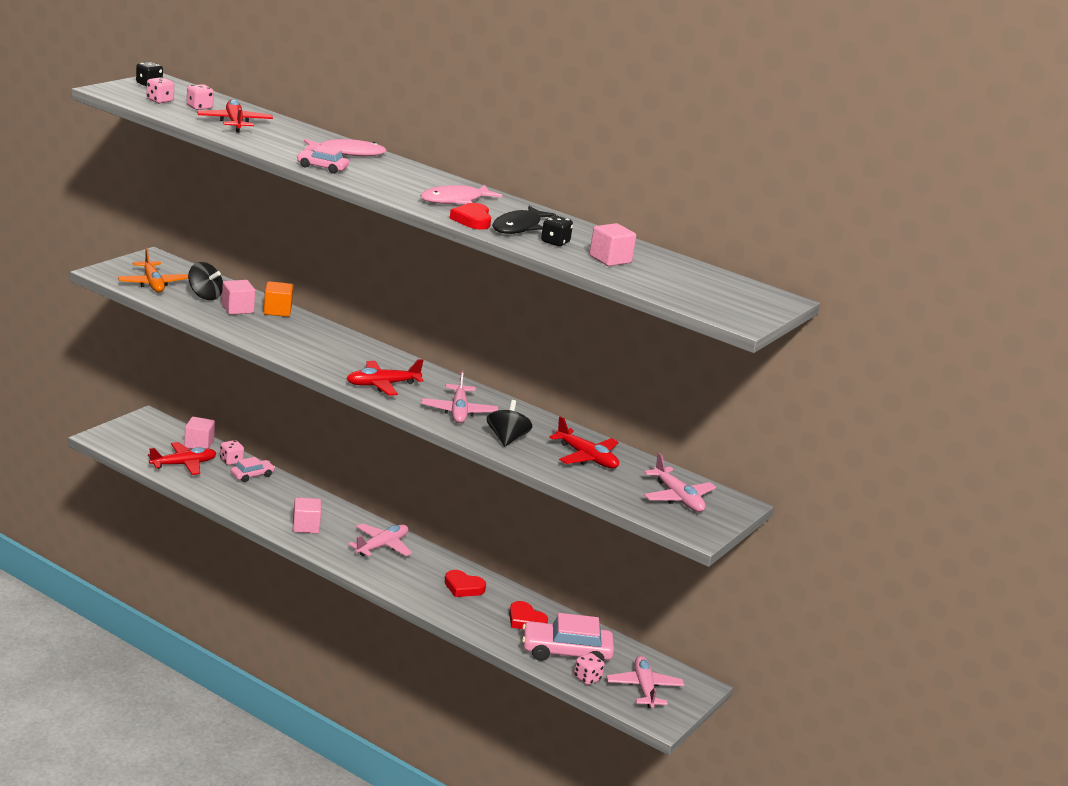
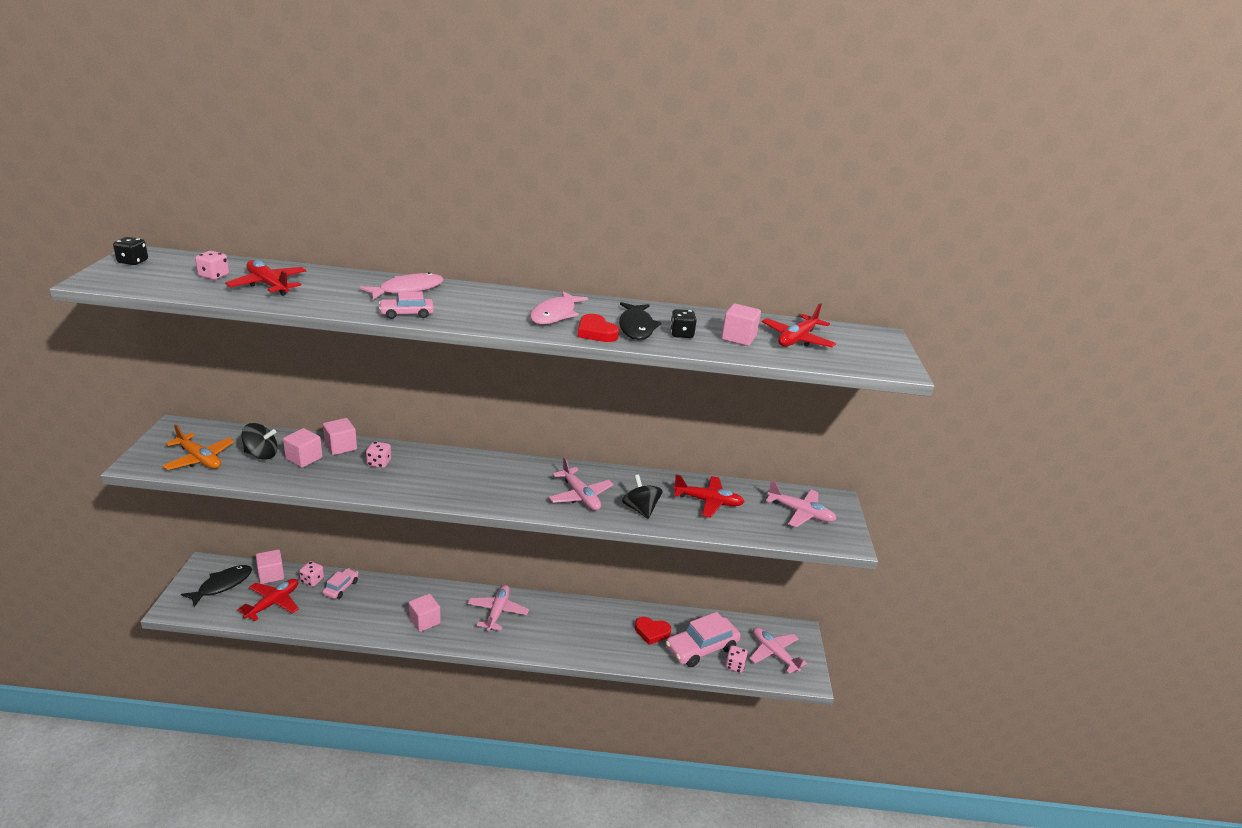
camera: 30 degrees left, 5 degrees up
pink dice [147,77,174,103] -> pink dice moved to [366,441,391,468]
orange cube [264,281,293,317] -> pink cube [323,418,357,455]
red plane [346,359,424,396] -> red plane moved to [762,303,836,347]
red heart [445,570,486,597] -> none
none -> black fish [181,565,252,607]

